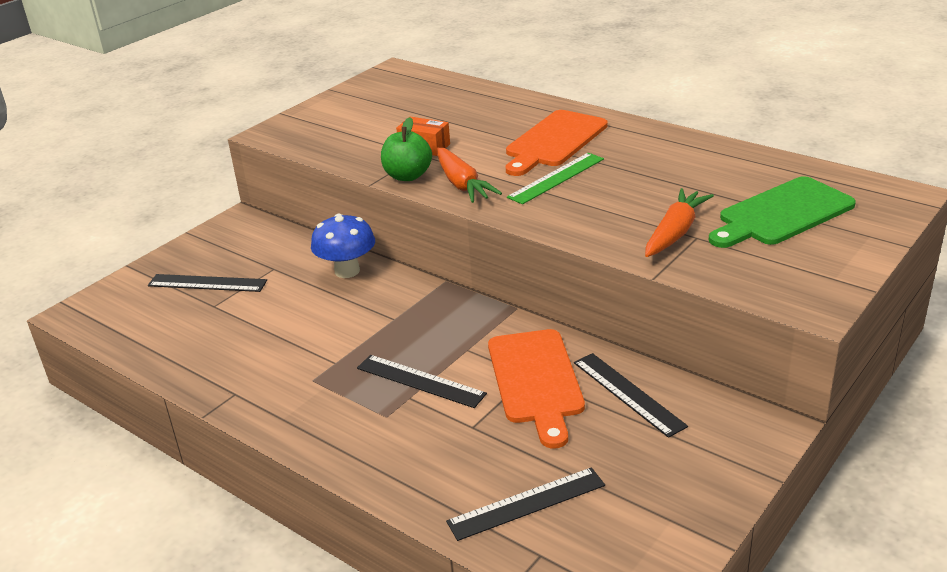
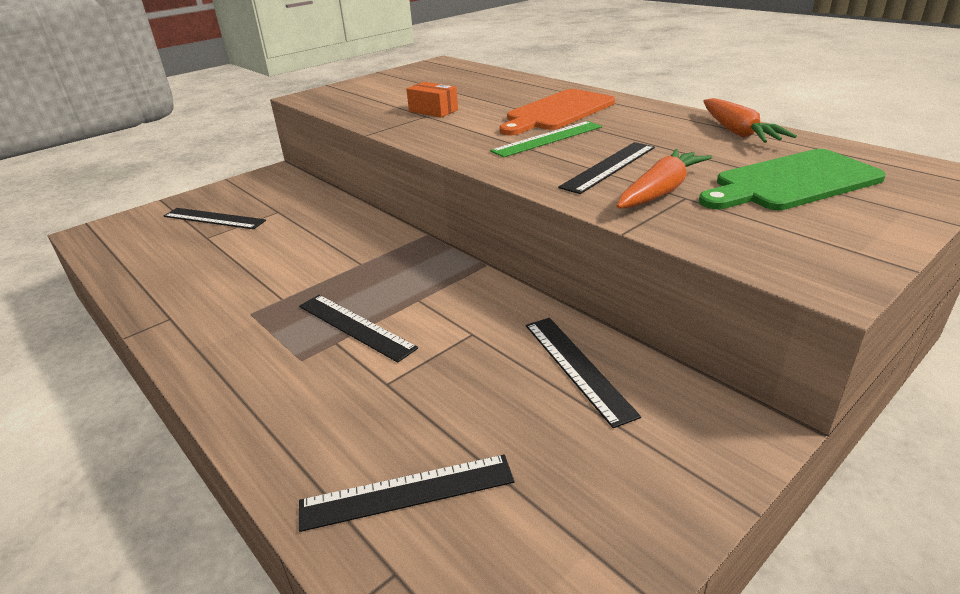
camera: 10 degrees right, 0 degrees up
blue mushroom [311,214,375,278] -> none
green apple [381,117,432,181] -> none
orange carrot [437,147,502,203] -> orange carrot moved to [704,98,797,143]
orange cutting board [488,329,585,448] -> none
none -> black ruler [558,142,655,194]

